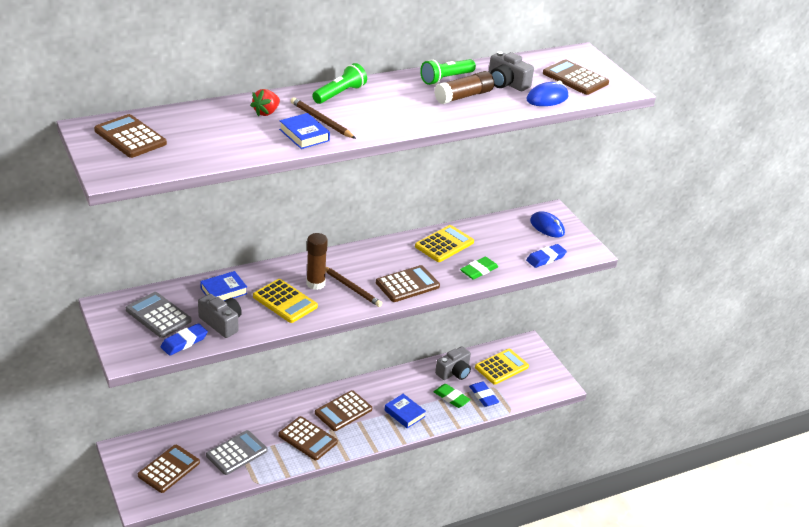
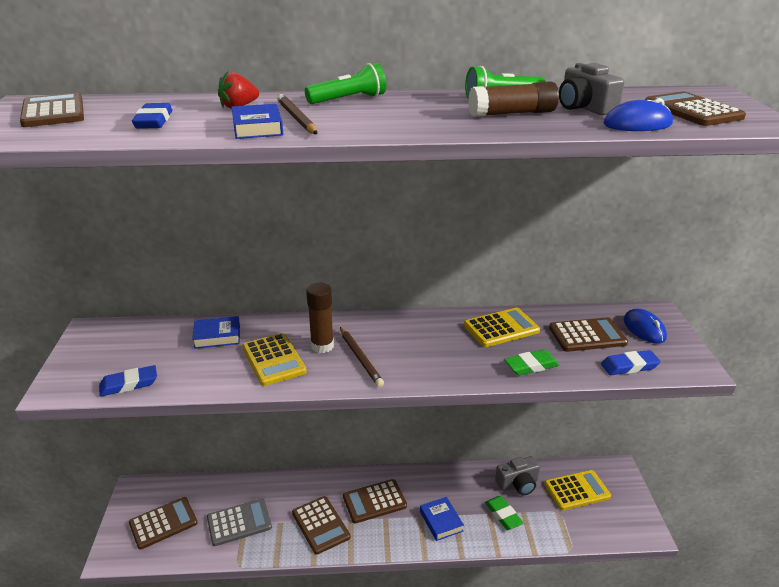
camera: 25 degrees right, 5 degrees down
grey calculator [126,292,192,338] -> none
grey camera [198,294,242,338] -> none
brown calculator [376,265,440,302] -> brown calculator moved to [549,317,628,352]
blue eraser [469,382,499,407] -> blue eraser moved to [132,103,172,129]

